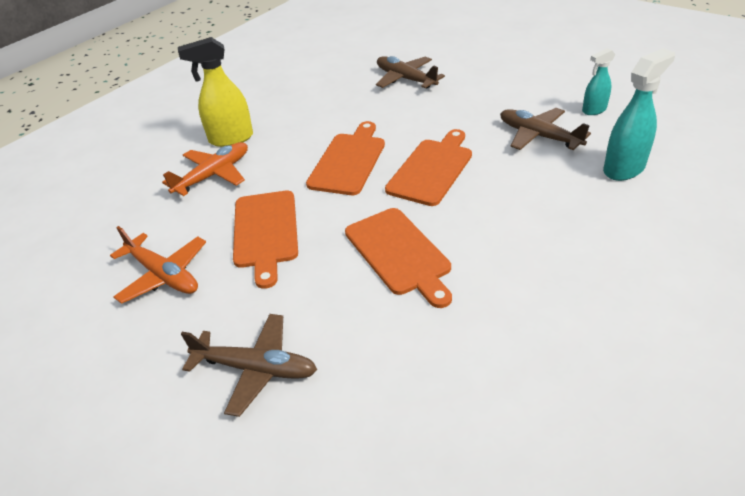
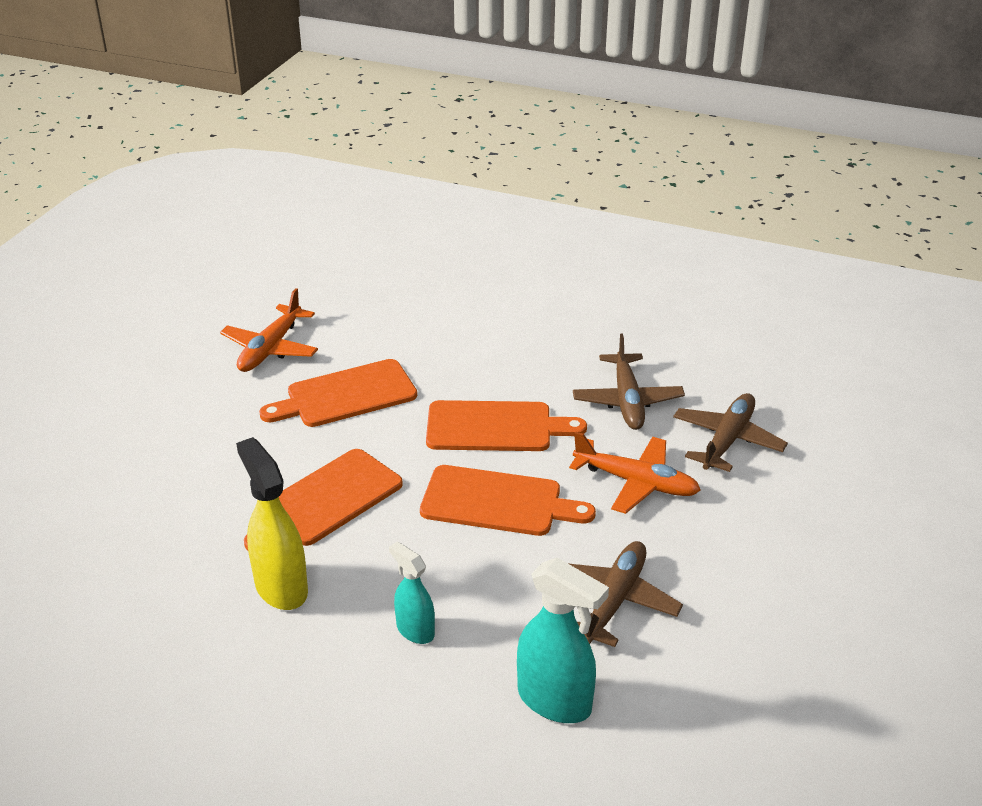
camera: 70 degrees right, 5 degrees down
orange plane [162,142,248,196] -> orange plane moved to [569,431,700,514]
yellow spray bottle [178,37,253,147] -> yellow spray bottle moved to [236,437,308,610]
brown plane [181,314,317,417] -> brown plane moved to [573,334,685,430]
turquoise spray bottle [582,48,615,115] -> turquoise spray bottle moved to [389,541,435,644]

